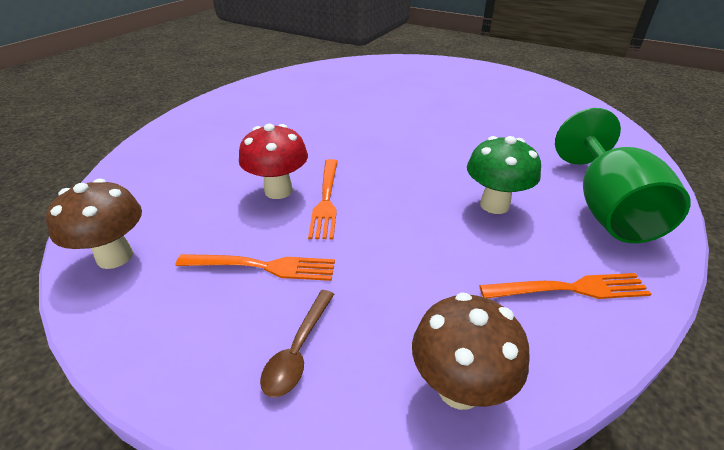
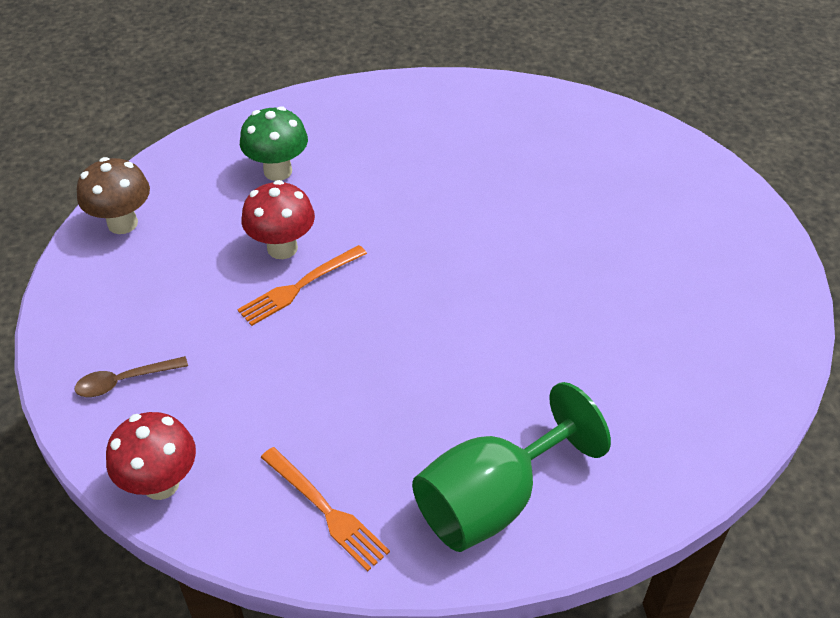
camera: 50 degrees right, 10 degrees up
orange fork [176,254,335,281] -> none
brown mushroom [412,292,529,410] -> red mushroom [106,412,196,500]
green mushroom [467,136,541,214] -> green mushroom moved to [240,106,308,181]

